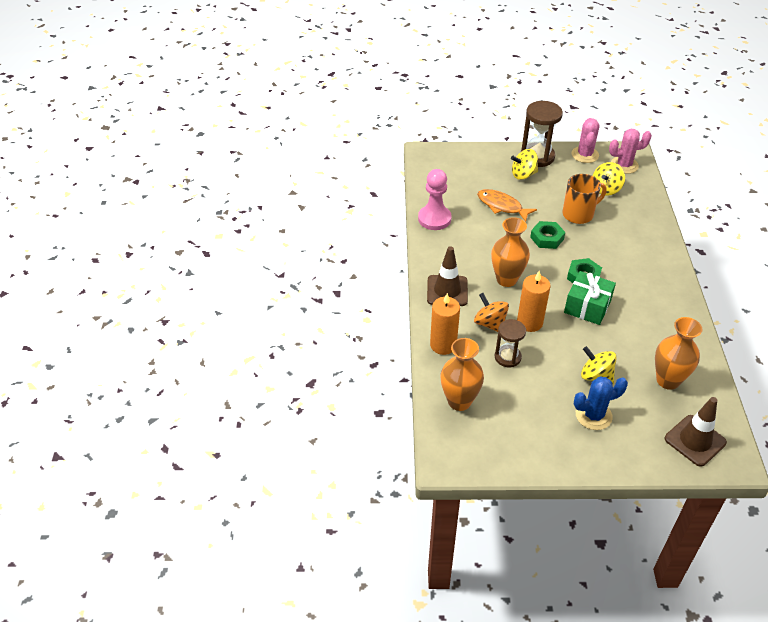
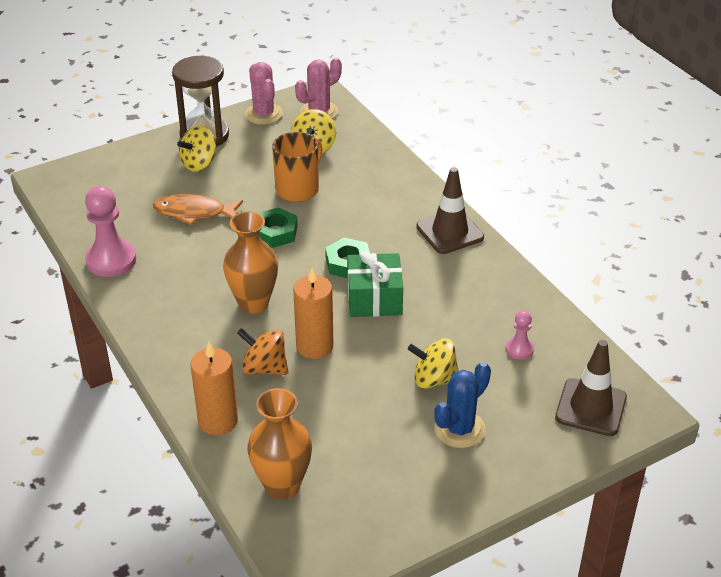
camera: 30 degrees left, 5 degrees down
brown traffic cone [427,246,468,306] -> brown traffic cone moved to [416,167,484,254]
brown hourglass [495,319,526,367] -> none
orange vase [655,317,702,390] -> pink pawn [506,310,534,359]

